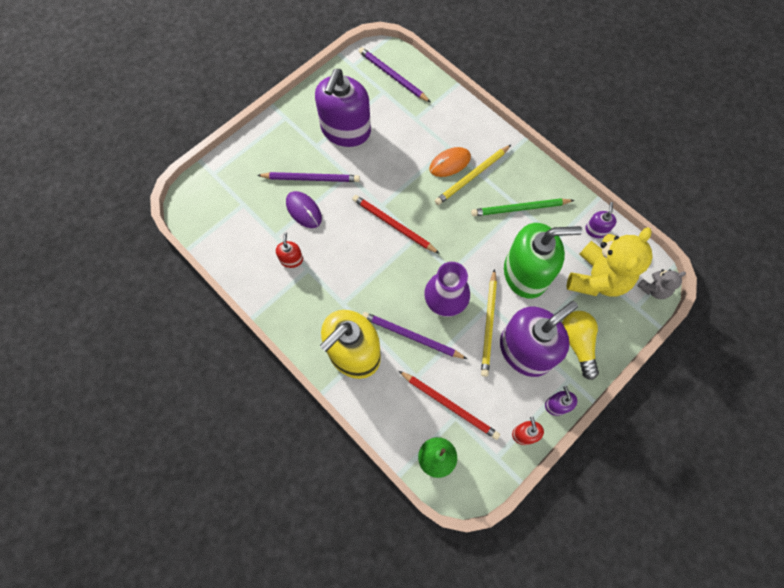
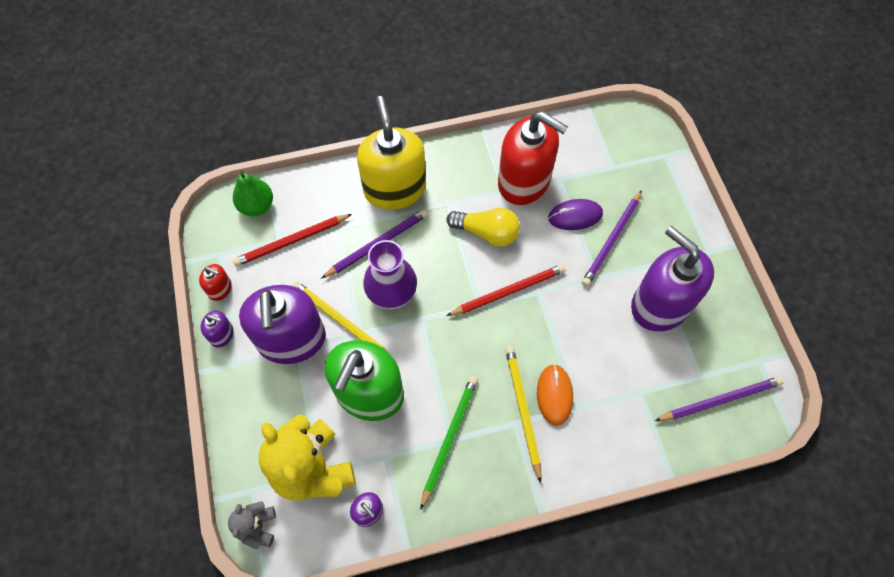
camera: 120 degrees right, 5 degrees down
red soap dispenser [276,232,303,268] -> red soap dispenser [498,111,568,205], size x2.37
yellow light bulb [562,311,599,380] -> yellow light bulb moved to [446,208,520,247]

